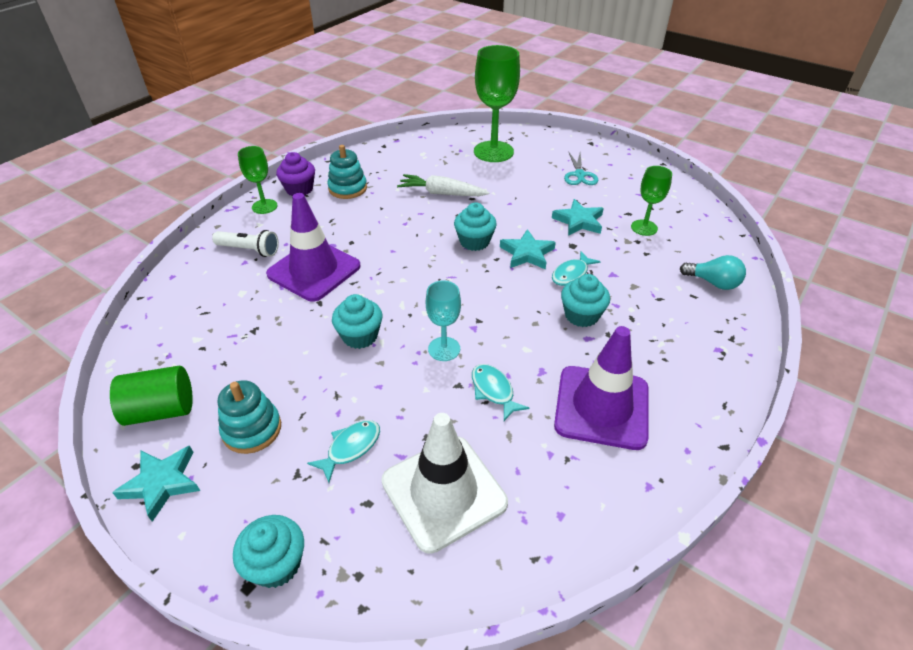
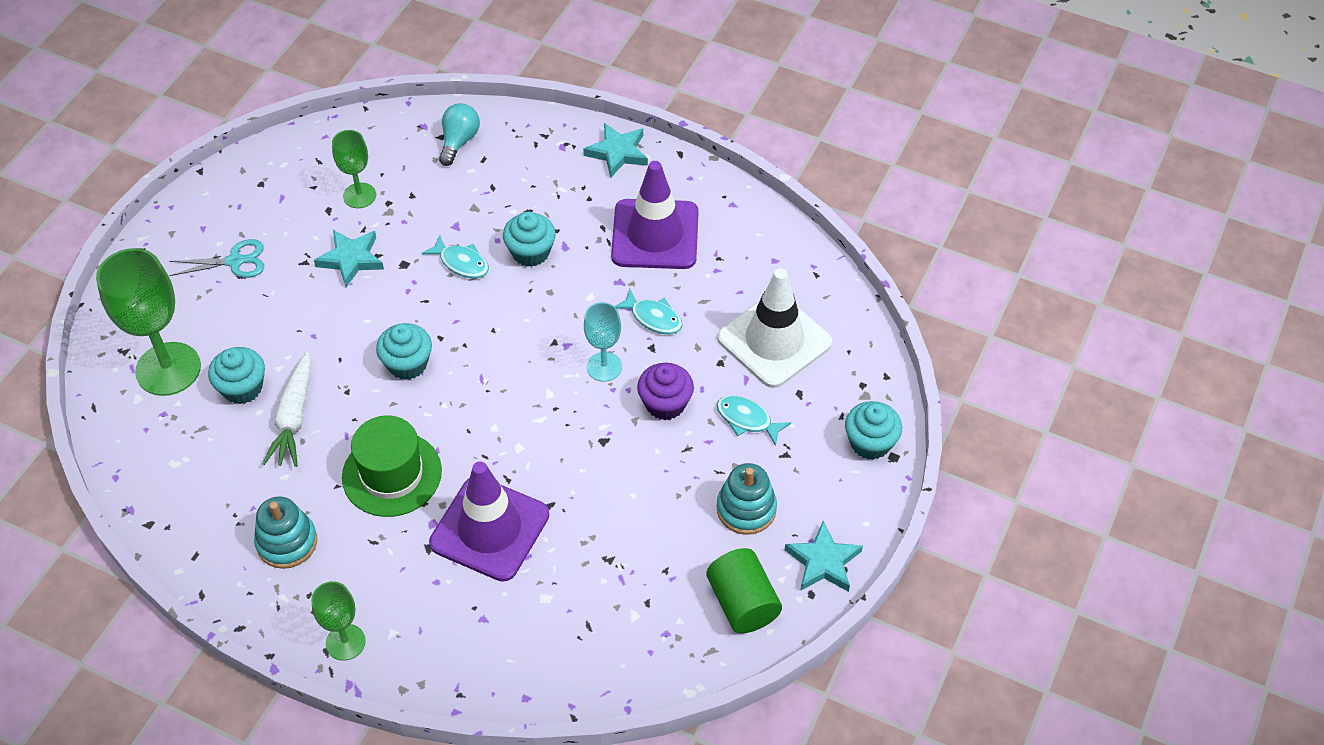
camera: 100 degrees left, 10 degrees up
white flashlight [212,230,279,257] -> none
purple cupcake [276,152,315,196] -> purple cupcake moved to [637,363,694,420]
turquoise cupcake [332,294,382,349] -> turquoise cupcake moved to [208,347,265,404]
turquoise fish [472,364,529,421] -> turquoise fish turned 105 degrees counterclockwise [614,289,683,334]
turquoise star [500,229,556,270] -> turquoise star moved to [583,123,648,178]
none -> green hat [342,415,442,517]

